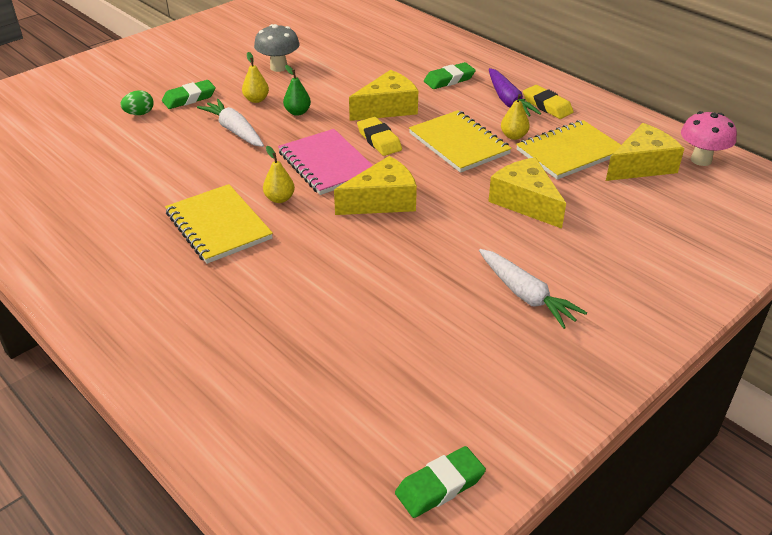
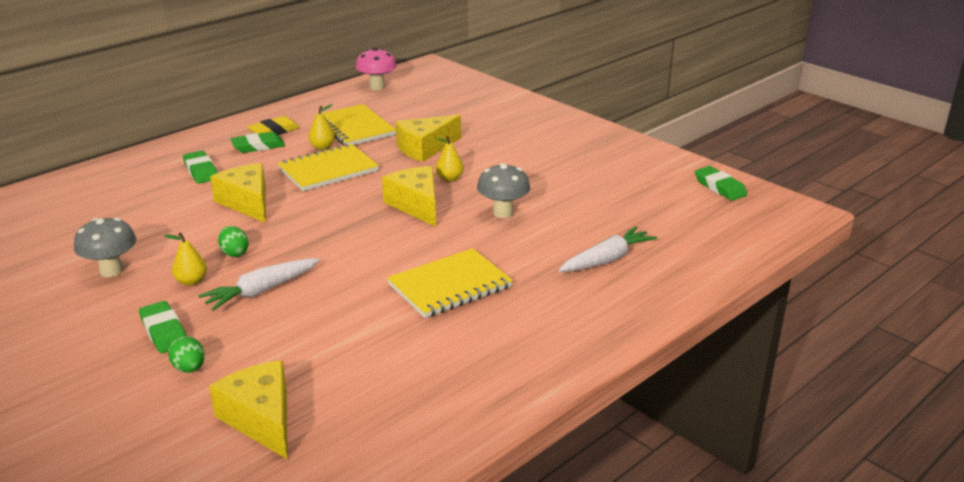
camera: 90 degrees left, 10 degrees down
yellow pear [263,146,295,203] -> yellow pear moved to [436,136,464,182]
pink notebook [278,129,373,195] -> none
green pear [283,65,311,116] -> green egg [218,226,249,257]
yellow eraser [357,117,402,156] -> none
white carrot [479,249,587,329] -> white carrot moved to [559,226,657,272]
purple carrot [489,68,541,117] -> green eraser [231,132,285,153]
yellow cheese [606,123,684,181] -> yellow cheese moved to [209,360,288,460]
none -> grey mushroom [477,163,530,218]

